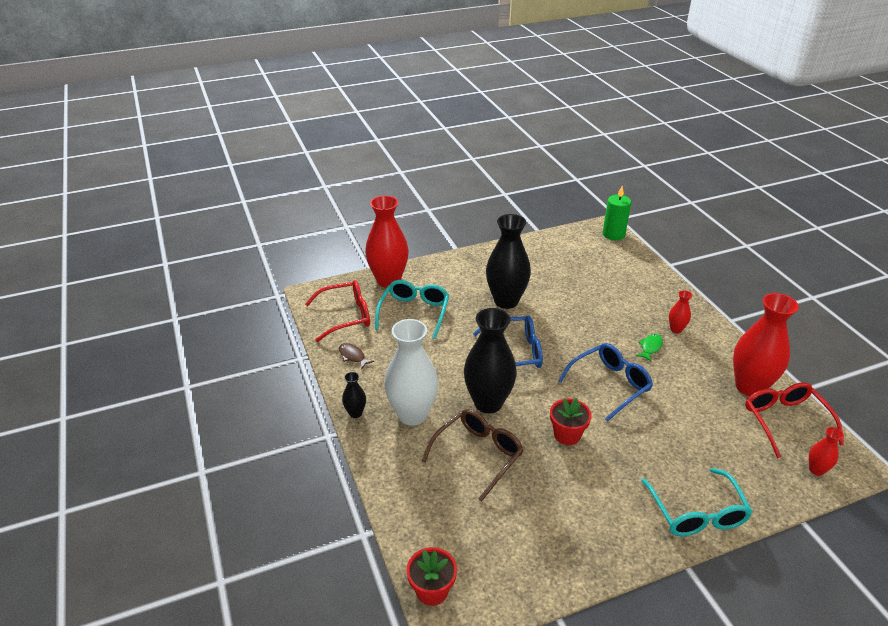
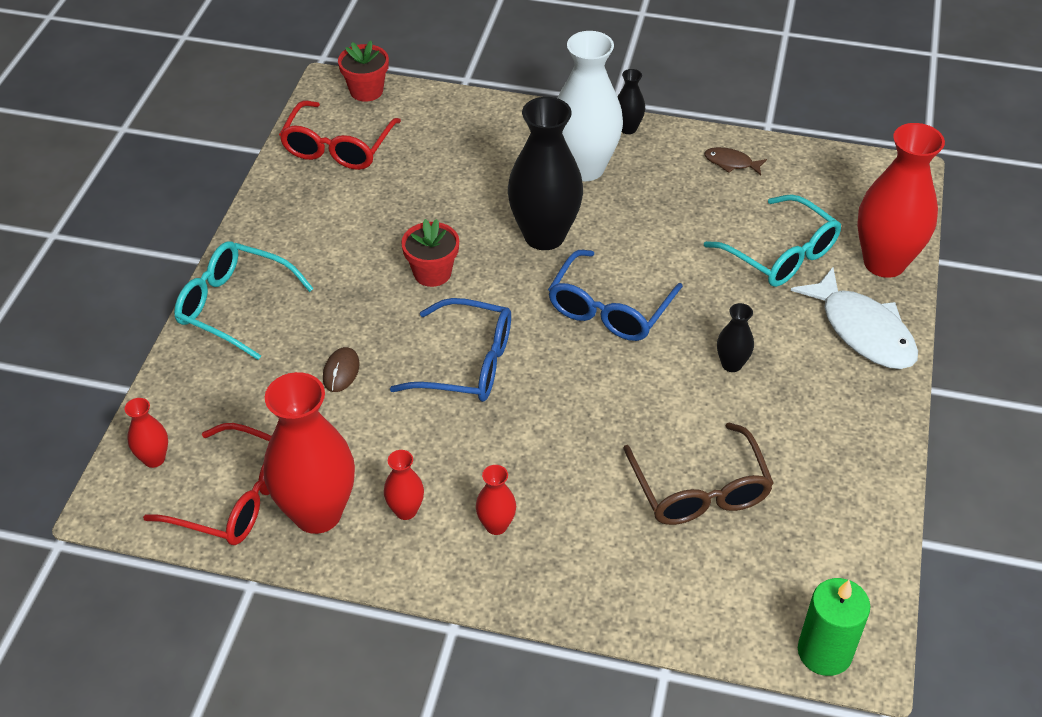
camera: 125 degrees right, 10 degrees up
red glasses [305,280,370,342] -> red glasses moved to [279,101,401,170]
brown fish [339,343,374,370] -> brown fish turned 150 degrees counterclockwise [704,147,767,175]
brown glasses [422,409,523,502] -> brown glasses moved to [623,422,774,525]
black vase [486,214,531,309] -> black vase [717,303,754,372], size x0.46
blue glasses [558,343,653,422] -> blue glasses turned 75 degrees counterclockwise [390,298,511,402]
green fish [636,334,663,362] -> none
none -> brown mouse [323,347,360,392]
none -> red vase [384,450,424,520]
none -> white fish [791,267,918,369]

